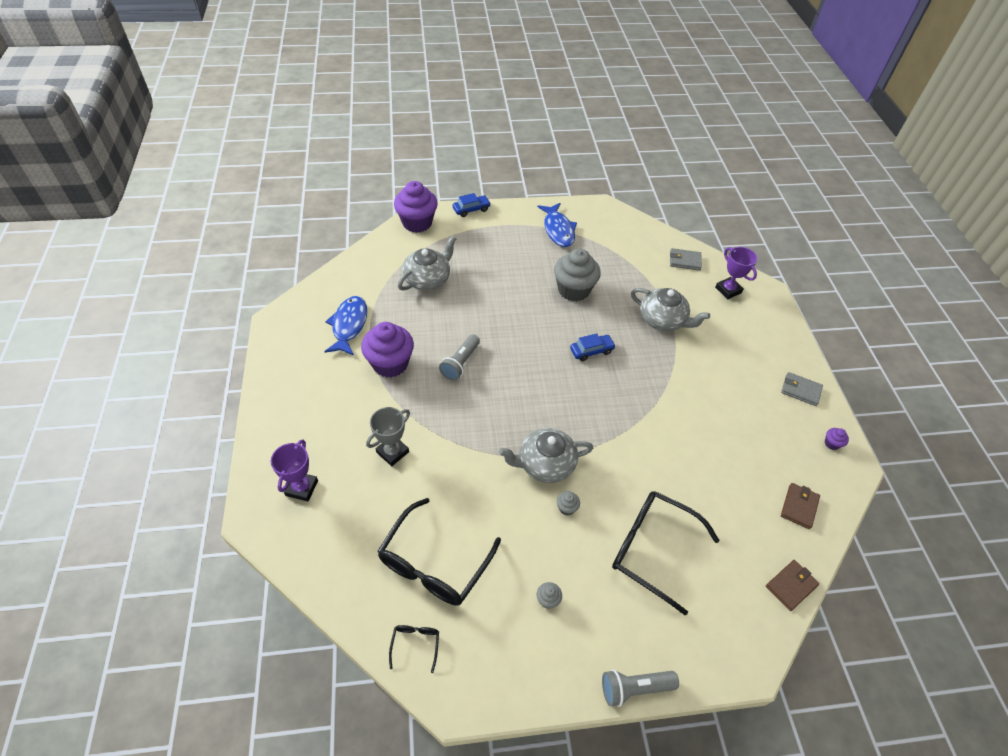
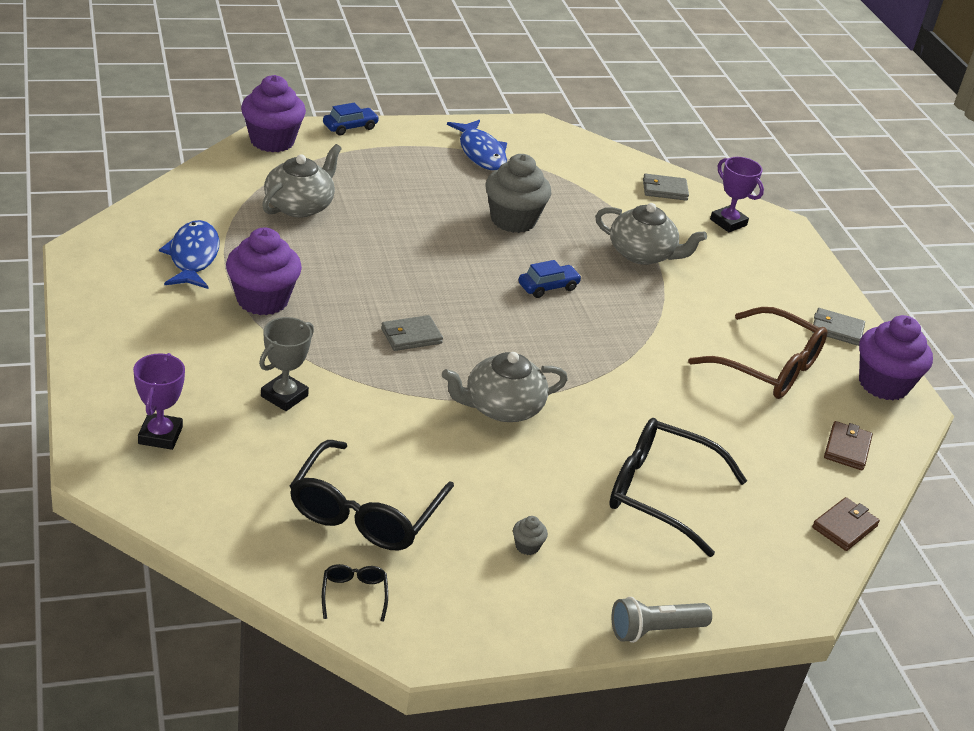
camera: 10 degrees left, 15 degrees down
grey flashlight [439,334,480,381] -> none
grey cupcake [557,491,580,515] -> none
purple cupcake [825,428,849,450] -> purple cupcake [859,315,933,401], size x2.49
none -> grey wallet [381,315,443,351]
none -> brown glasses [688,307,828,399]

